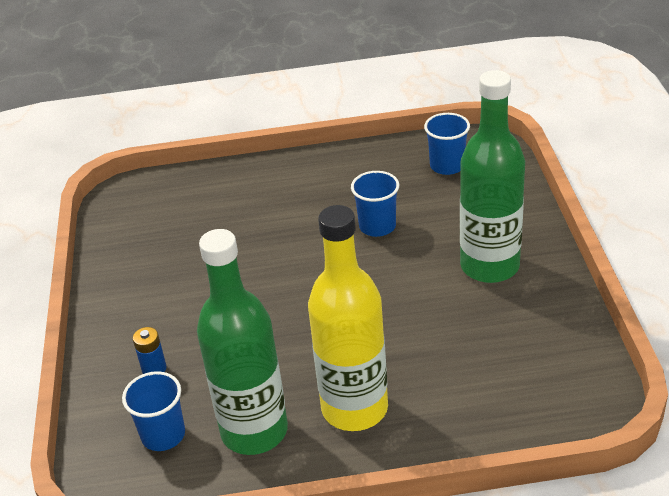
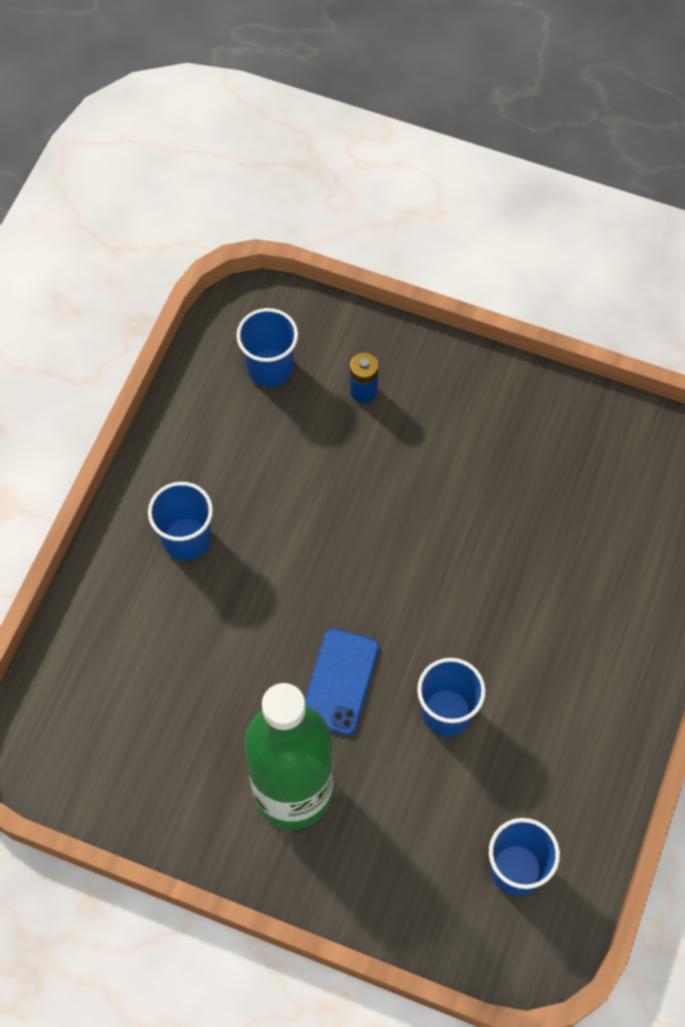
camera: 115 degrees right, 25 degrees up
green bottle [197,229,288,455] -> none
yellow bottle [308,205,388,431] -> blue cup [148,482,213,560]
none -> blue phone [305,628,379,735]

